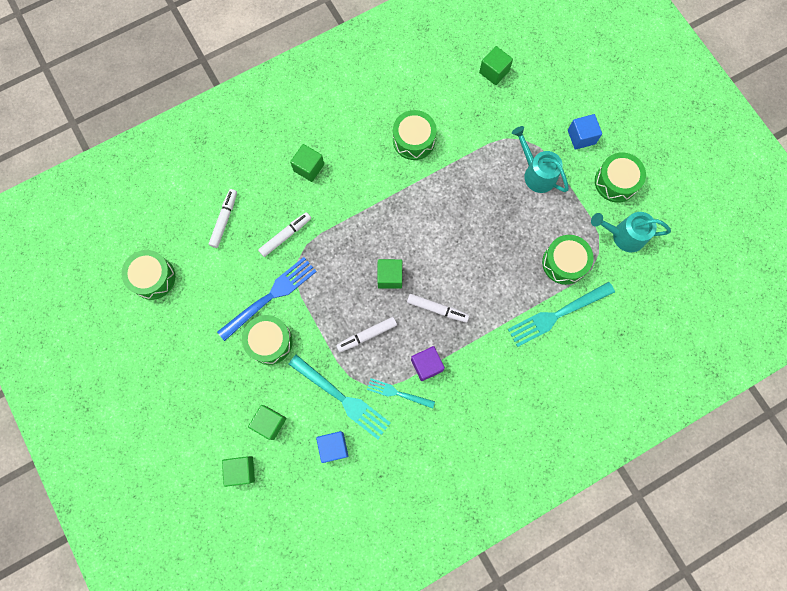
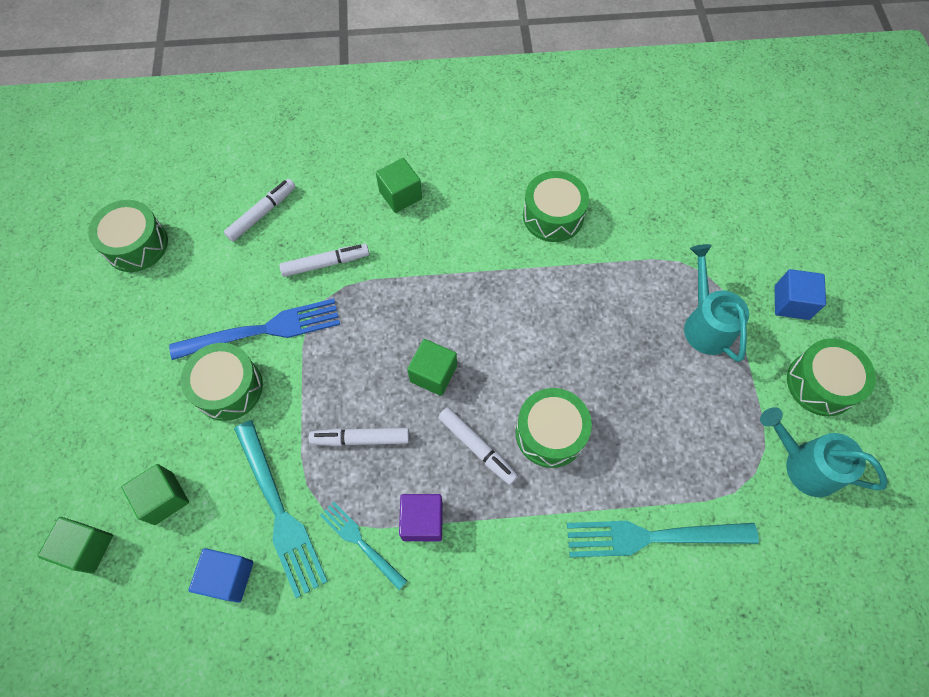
camera: 25 degrees right, 10 degrees down
green cube [479,46,513,85] -> none
green drum [542,235,593,285] -> green drum moved to [516,388,592,468]

